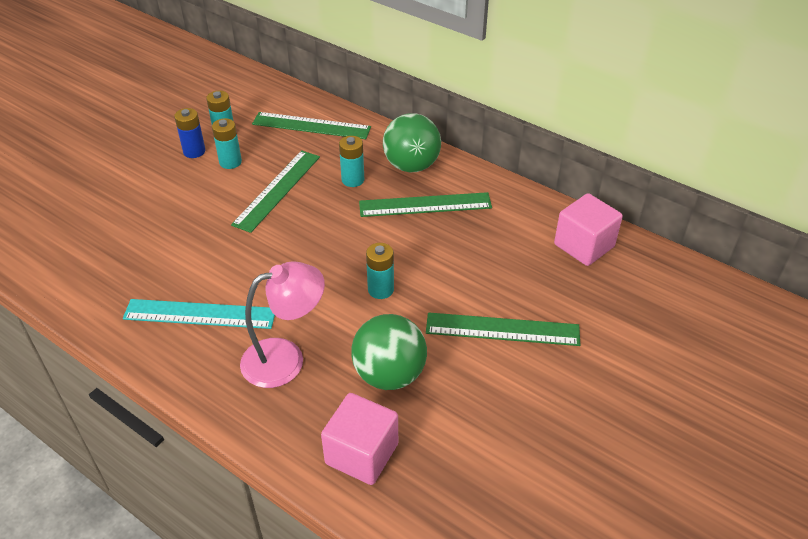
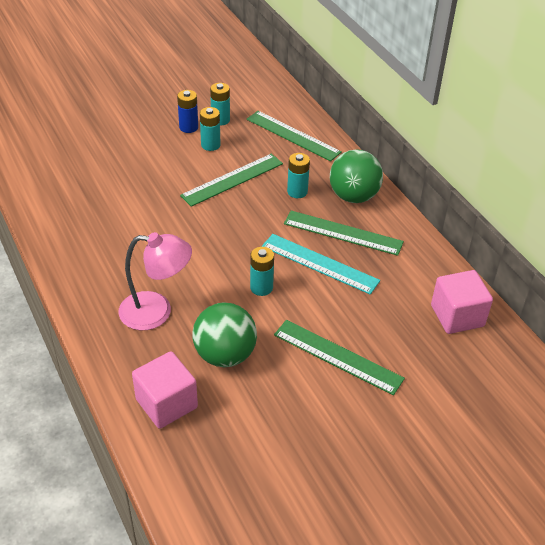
camera: 25 degrees right, 0 degrees up
turquoise ruler [123,299,275,329] -> turquoise ruler moved to [262,234,380,295]

